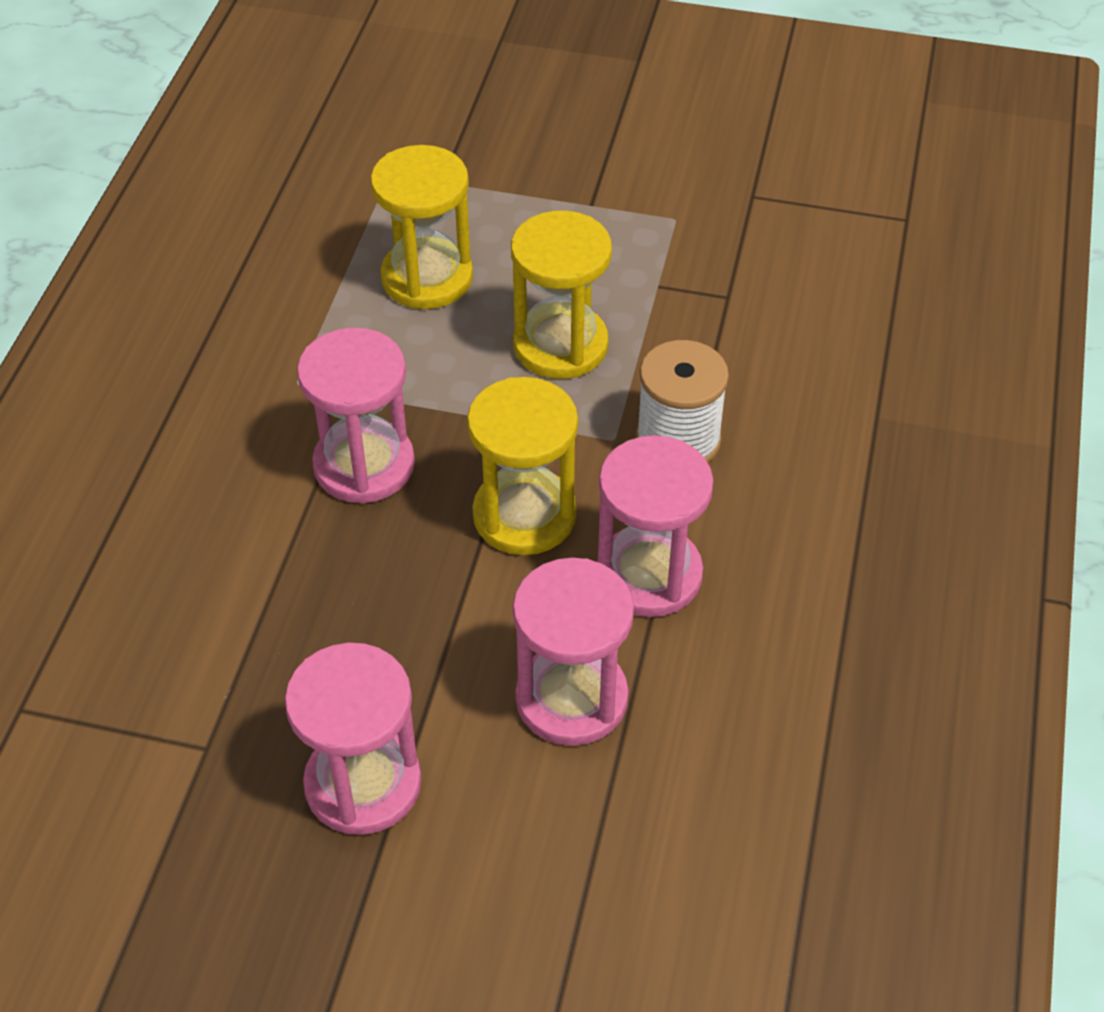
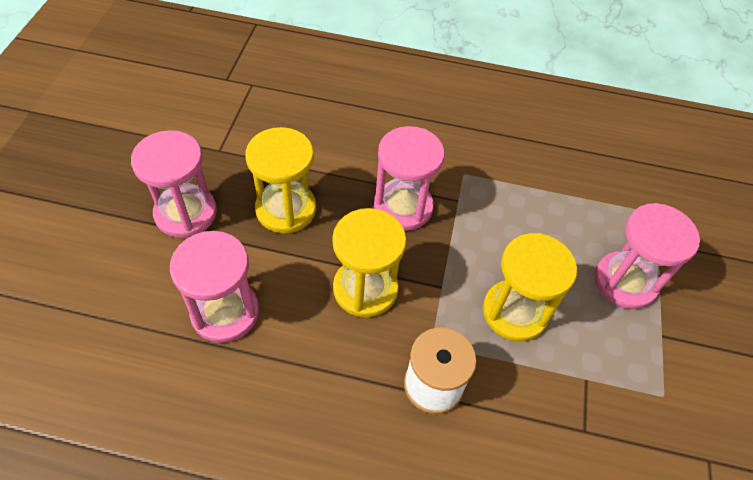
camera: 85 degrees right, 5 degrees up
yellow hourglass [371,145,473,309] -> yellow hourglass moved to [245,127,316,233]
pink hourglass [597,435,714,617] -> pink hourglass moved to [595,203,700,309]

